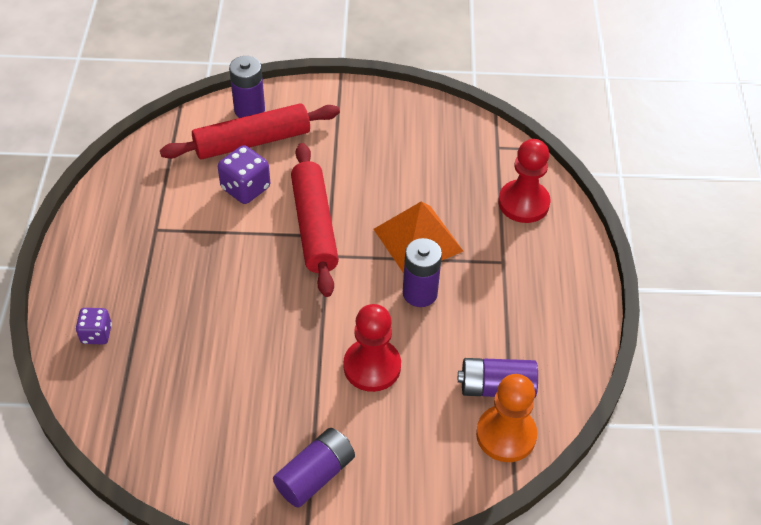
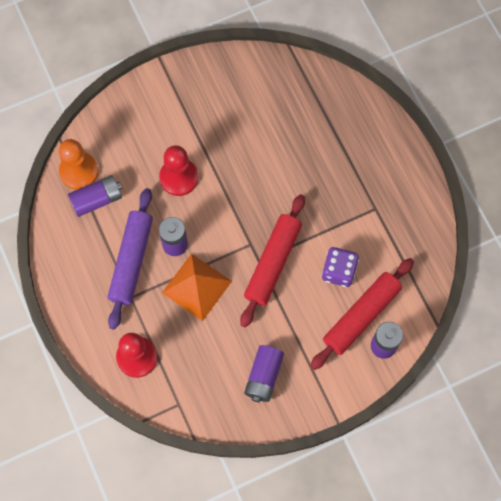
camera: 155 degrees right, 20 degrees up
purple dice [76,308,112,344] -> none
purple battery [273,428,355,508] -> purple battery moved to [244,345,284,403]
red rolling pin [291,143,339,297] -> red rolling pin turned 60 degrees clockwise [240,194,305,328]
none -> purple rolling pin [108,188,153,330]

